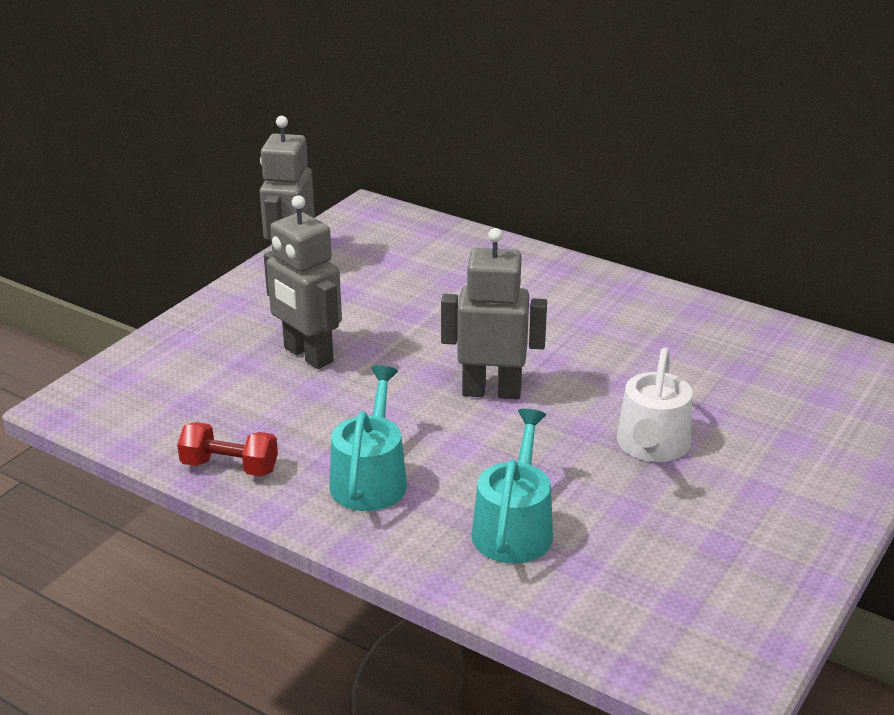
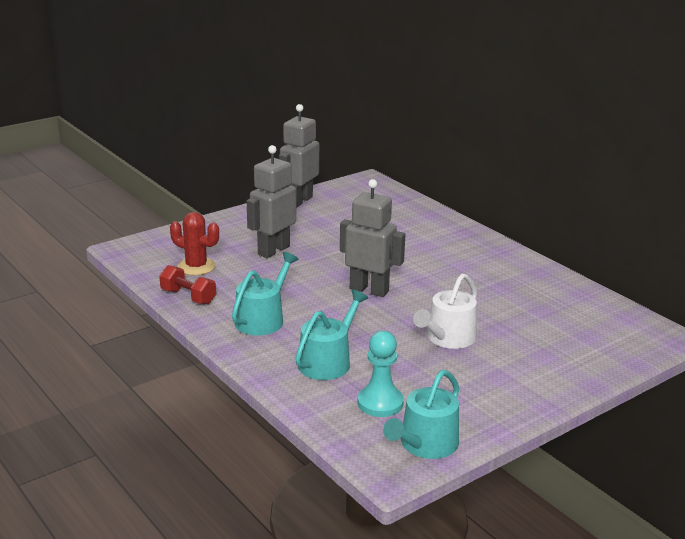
camera: 20 degrees right, 5 degrees down
grey robot [264,195,342,369] -> grey robot turned 60 degrees clockwise [247,145,296,258]
none -> red cactus [170,212,219,275]
none -> turquoise pawn [358,331,404,417]
none -> turquoise watering can [383,370,459,459]

